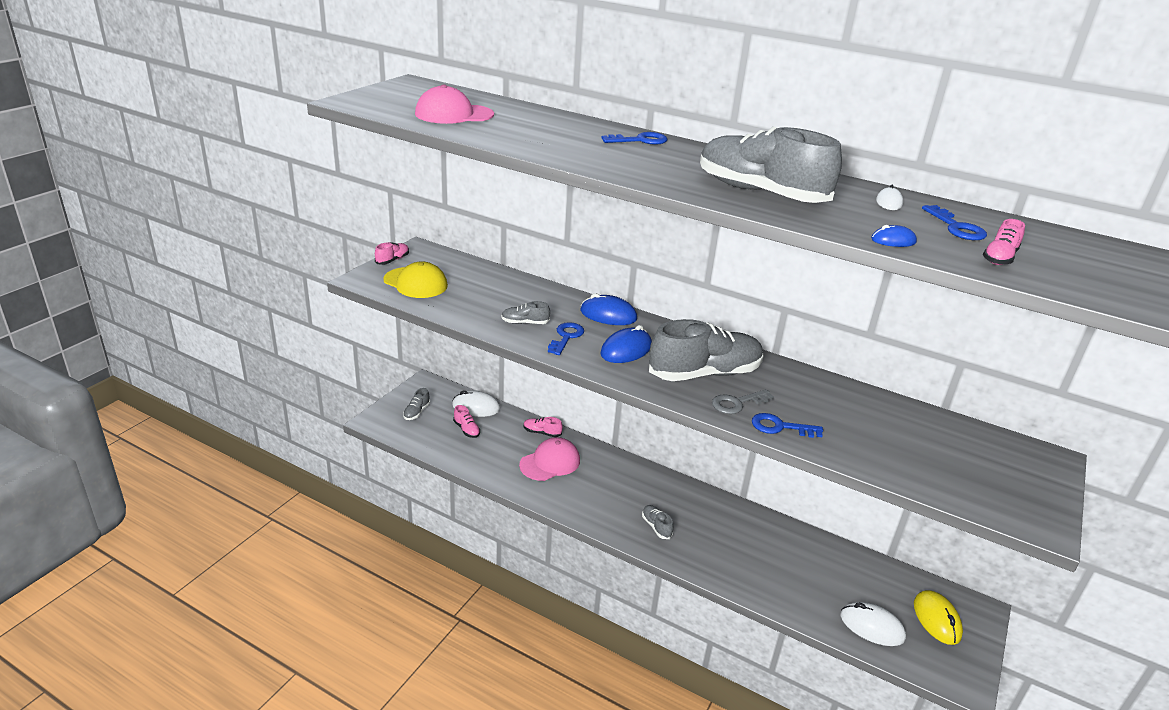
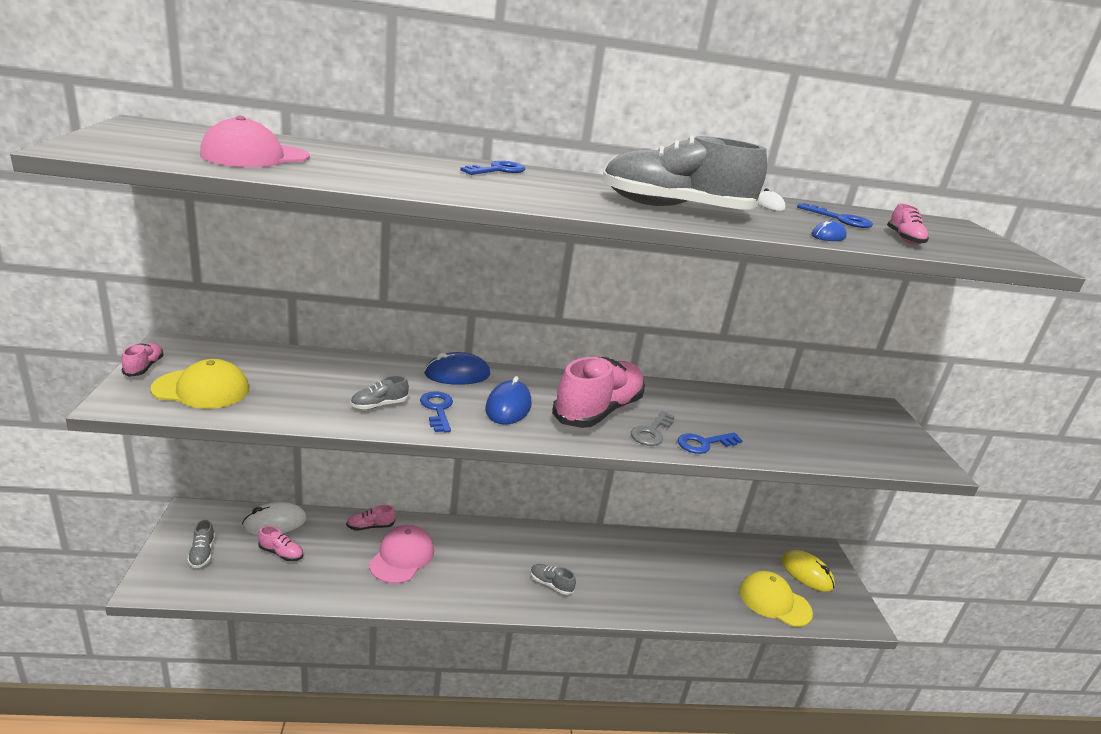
camera: 35 degrees left, 5 degrees down
grey shoe [649,319,764,381] -> pink shoe [552,357,645,428]
white mouse [840,602,906,646] -> yellow cap [739,571,813,627]

